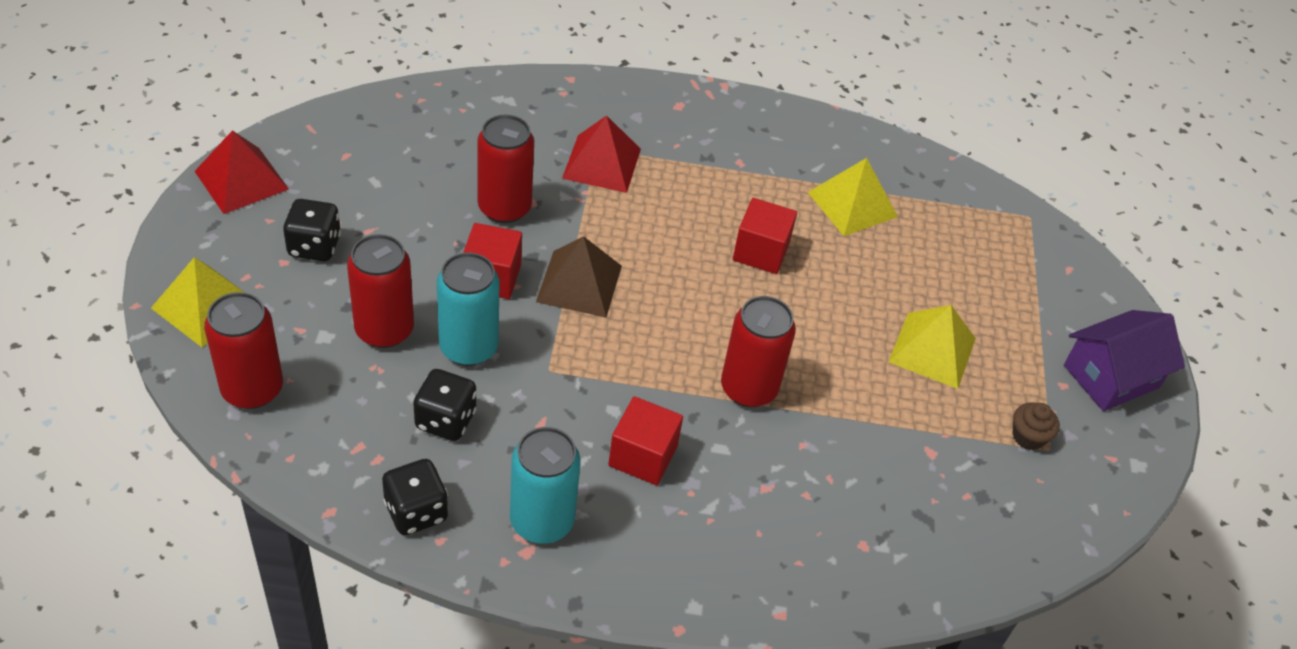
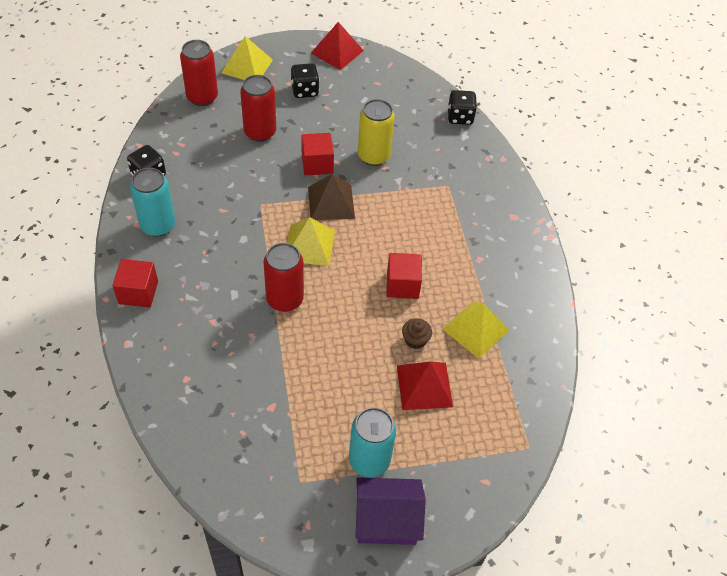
camera: 75 degrees right, 5 degrees up
black dice [413,369,476,441] -> black dice moved to [448,90,477,125]
turquoise can [437,252,500,366] -> turquoise can moved to [349,407,396,477]
red can [477,115,534,223] -> yellow can [358,99,395,166]
red pyramid [562,115,641,193] -> red pyramid moved to [397,361,453,410]
red cube [608,396,683,485] -> red cube moved to [112,259,158,308]
yellow pyramid [888,305,976,389] -> yellow pyramid moved to [287,217,335,266]
brown cupcake [1012,402,1060,450] -> brown cupcake moved to [402,318,432,349]
purple house [1064,310,1185,411] -> purple house turned 45 degrees counterclockwise [356,477,426,545]

